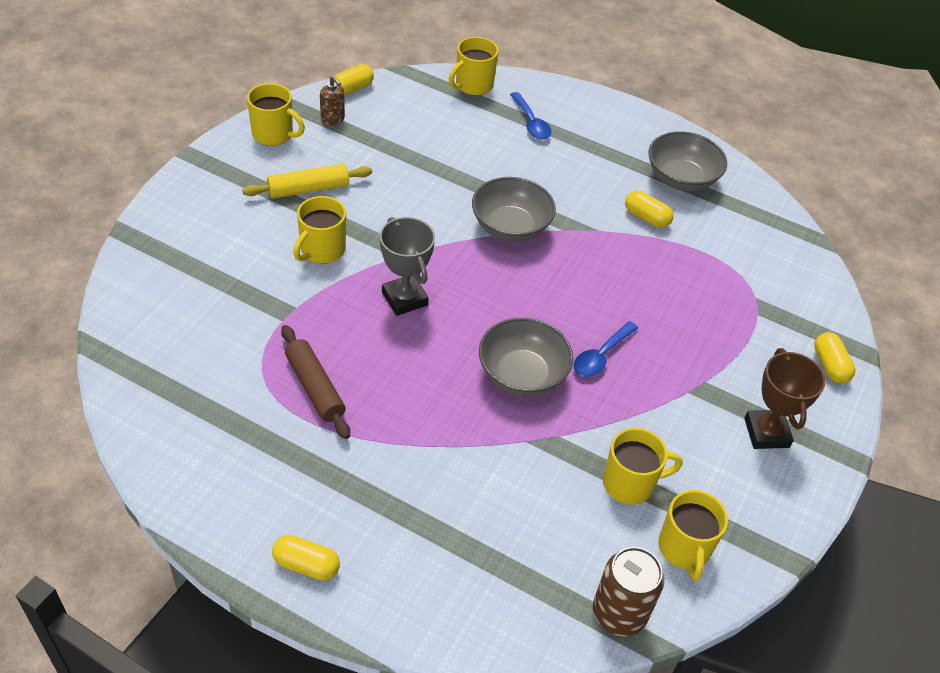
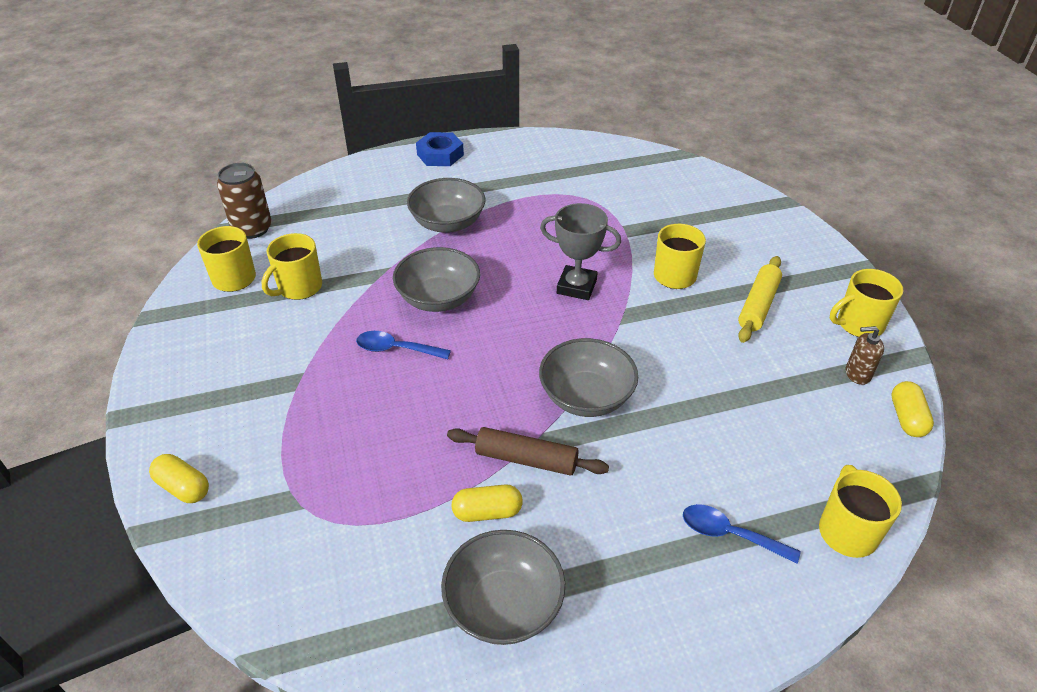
camera: 140 degrees right, 5 degrees down
yellow capsule [272,535,340,581] -> blue nut [416,132,464,166]
brown rolling pin [281,325,350,439] -> brown rolling pin moved to [447,427,609,475]
blue spoon [574,321,638,377] -> blue spoon turned 75 degrees counterclockwise [356,331,451,359]
brown trophy [744,348,825,449] -> none
none -> grey bowl [407,178,485,233]

